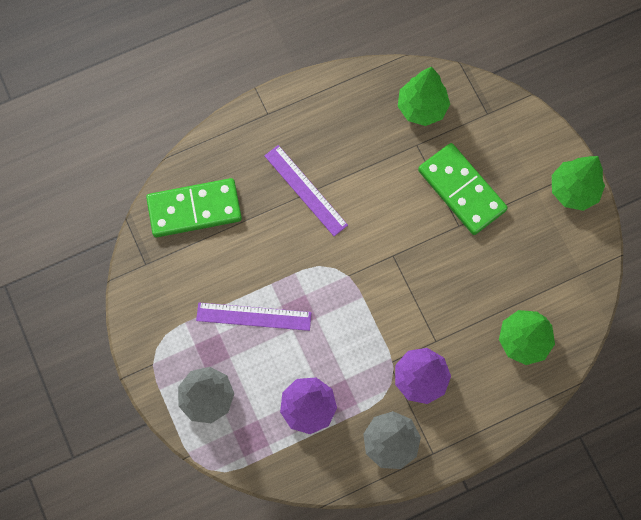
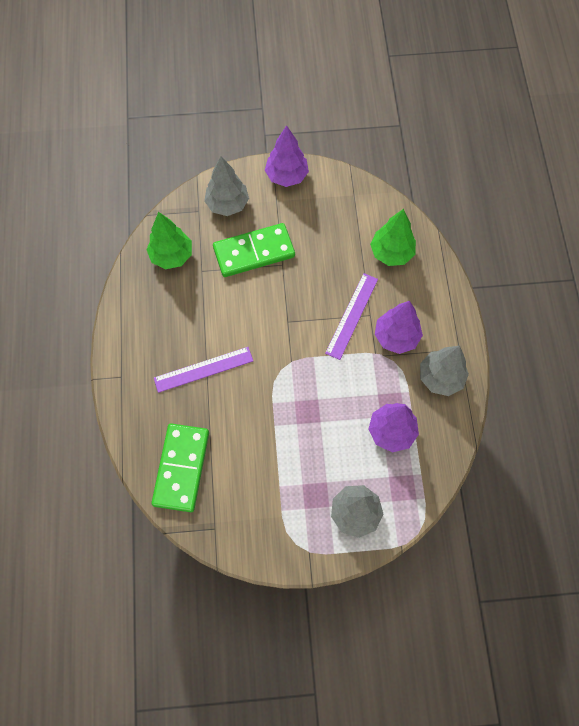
camera: 70 degrees left, 5 degrees down
purple ruler [196,302,312,331] -> purple ruler moved to [325,273,378,360]
green tree [552,156,605,211] -> purple tree [265,125,309,187]
none -> grey tree [204,156,249,216]

